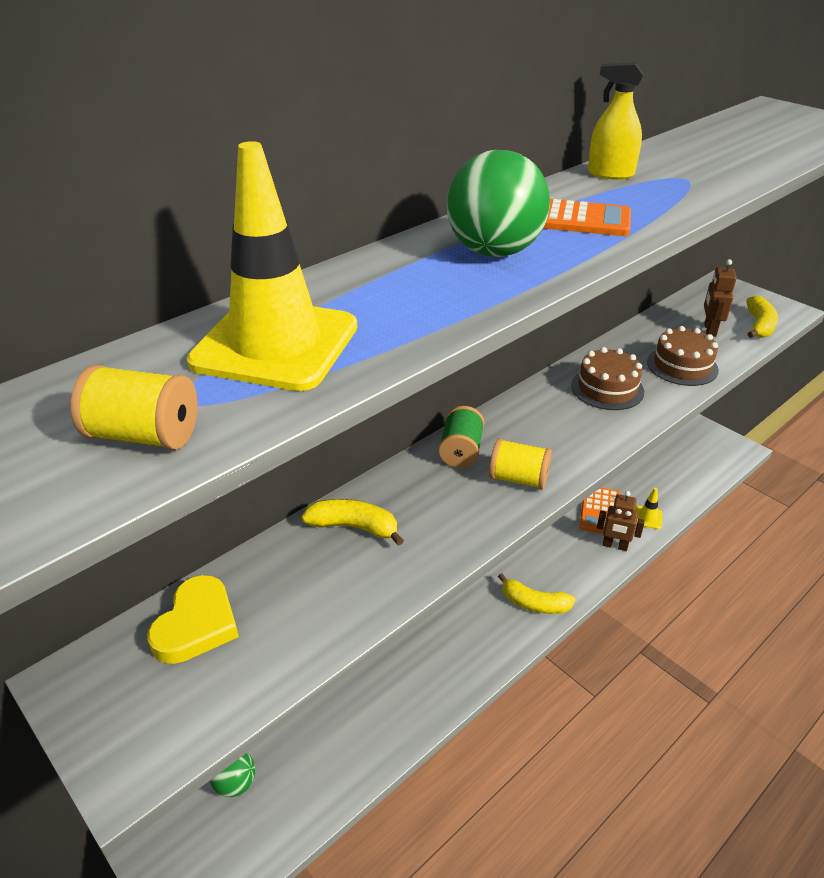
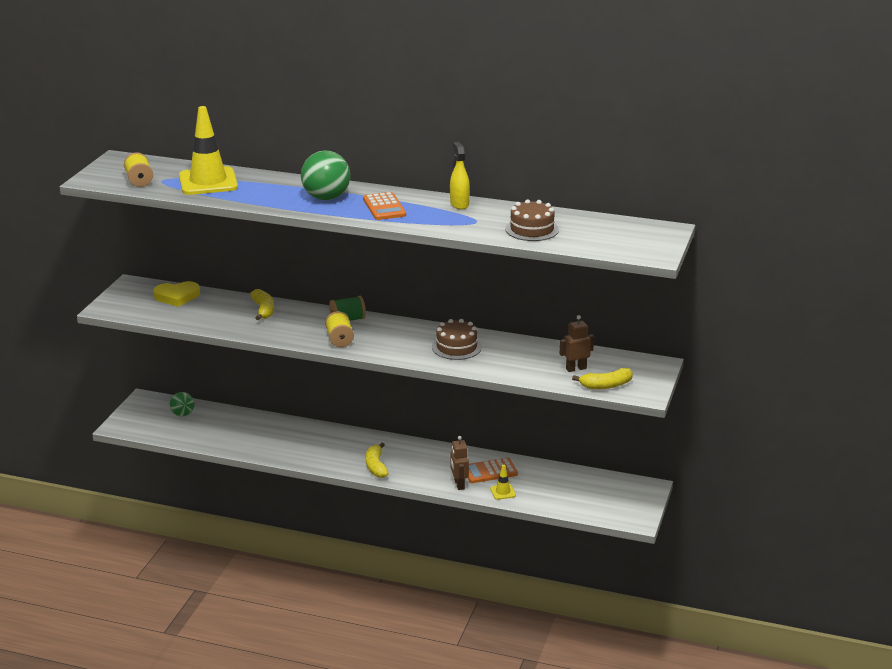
camera: 60 degrees right, 10 degrees down
brown cake [647,326,719,386] -> brown cake moved to [505,199,559,241]

